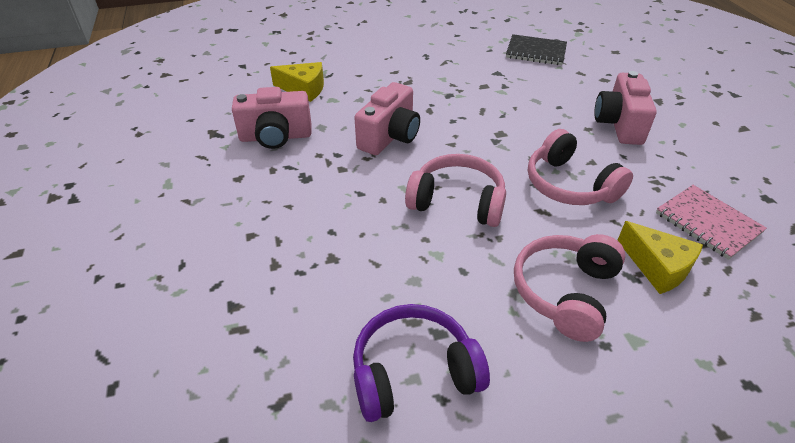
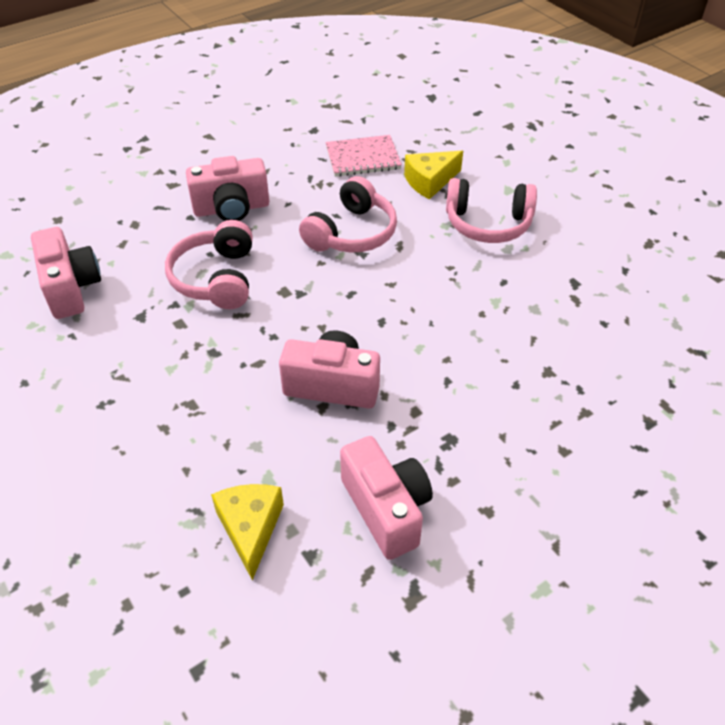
camera: 110 degrees left, 5 degrees up
purple headphones [353,304,490,422] -> none
pink headphones [405,154,506,227] -> pink headphones moved to [165,220,253,309]
black notebook [506,34,567,65] -> pink camera [31,227,101,319]
yellow cheese [617,221,703,294] -> yellow cheese turned 150 degrees counterclockwise [404,151,463,199]
pink notebook [656,185,767,260] -> pink notebook turned 45 degrees clockwise [325,135,402,177]

